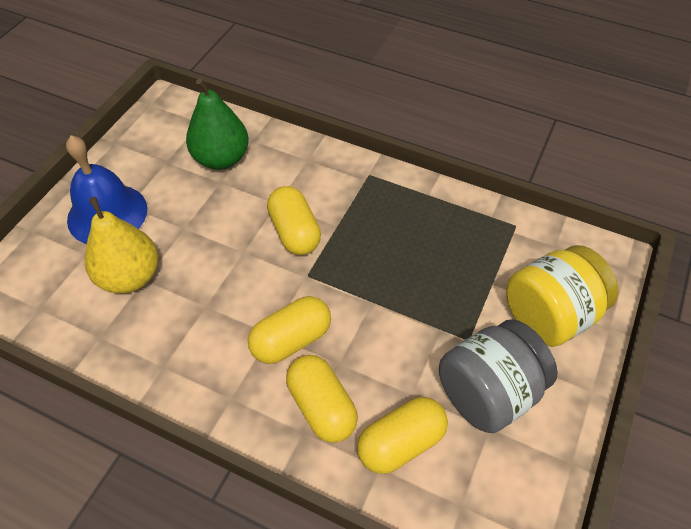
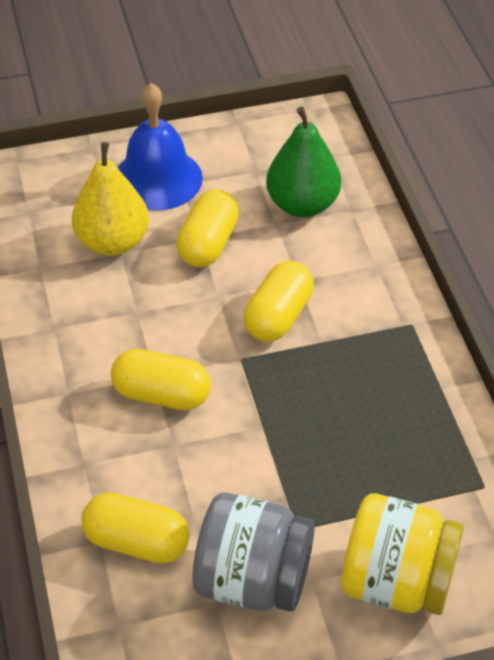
camera: 50 degrees right, 5 degrees down
yellow capsule [286,355,358,443] -> yellow capsule moved to [176,189,239,267]

